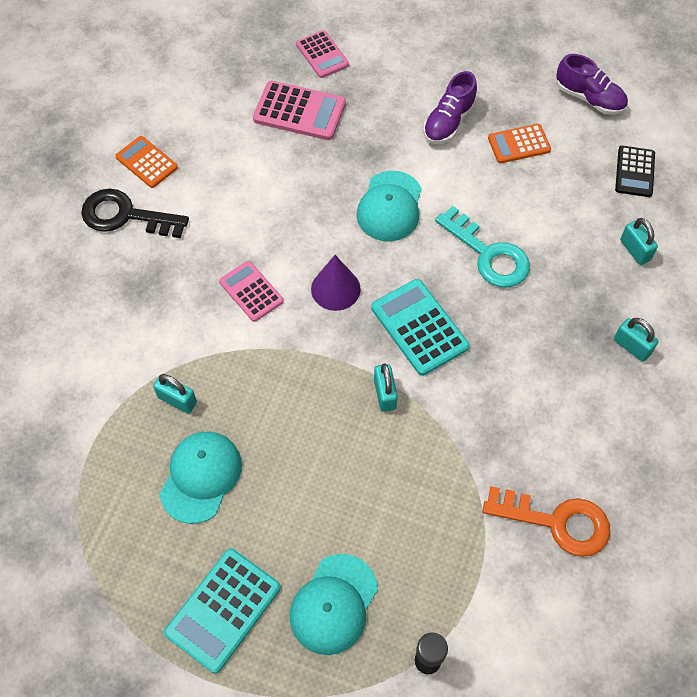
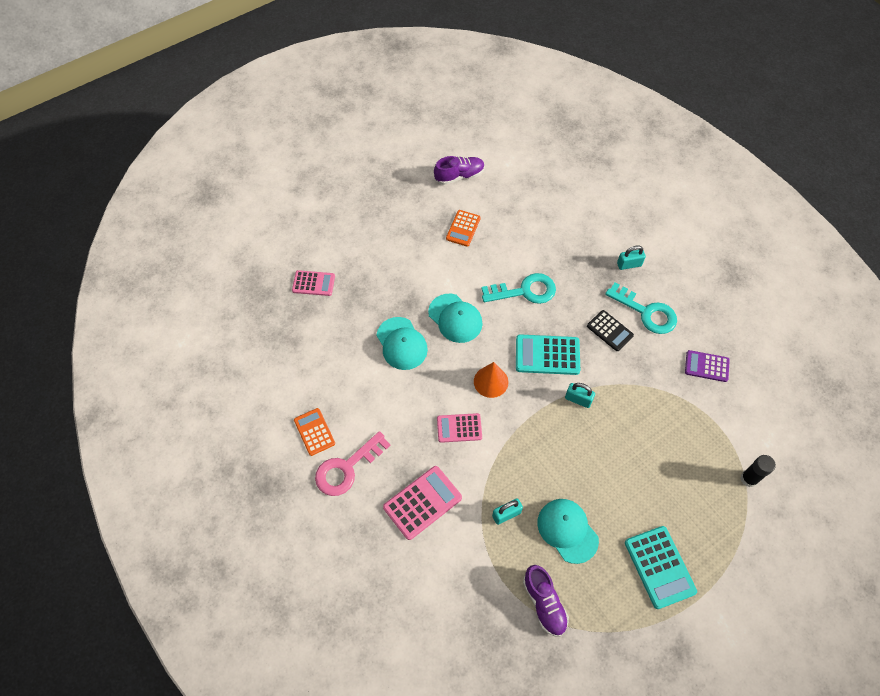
camera: 55 degrees left, 0 degrees up
black key [81,189,189,238] -> pink key [315,431,390,496]
orange calculator [115,136,178,188] -> orange calculator turned 75 degrees clockwise [294,408,335,456]
pink calculator [253,81,346,140] -> pink calculator moved to [383,466,462,540]
turquoise cap [289,554,378,655] -> turquoise cap moved to [376,317,428,370]
purple cone [311,255,361,311] -> orange cone [474,362,508,398]
purple shoe [423,71,477,144] -> purple shoe moved to [523,565,569,636]
orange key [483,486,610,557] -> purple calculator [685,350,730,382]
black calculator [615,146,655,197] -> black calculator moved to [587,310,634,351]
turquoise padlock [620,218,658,265] -> none
none -> turquoise key [605,282,677,334]

